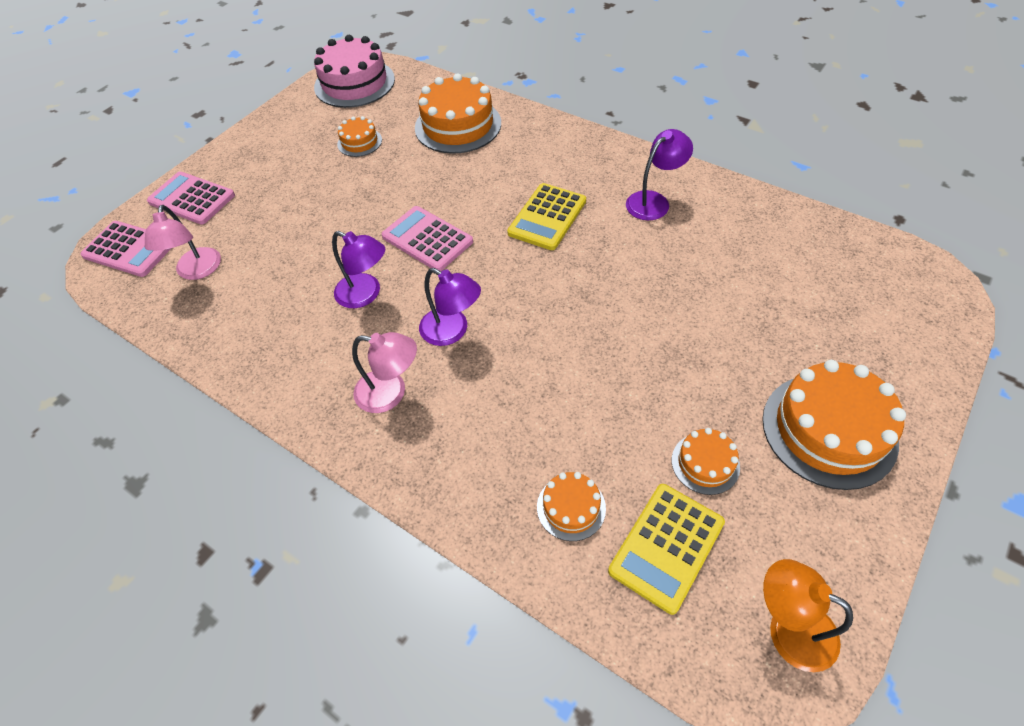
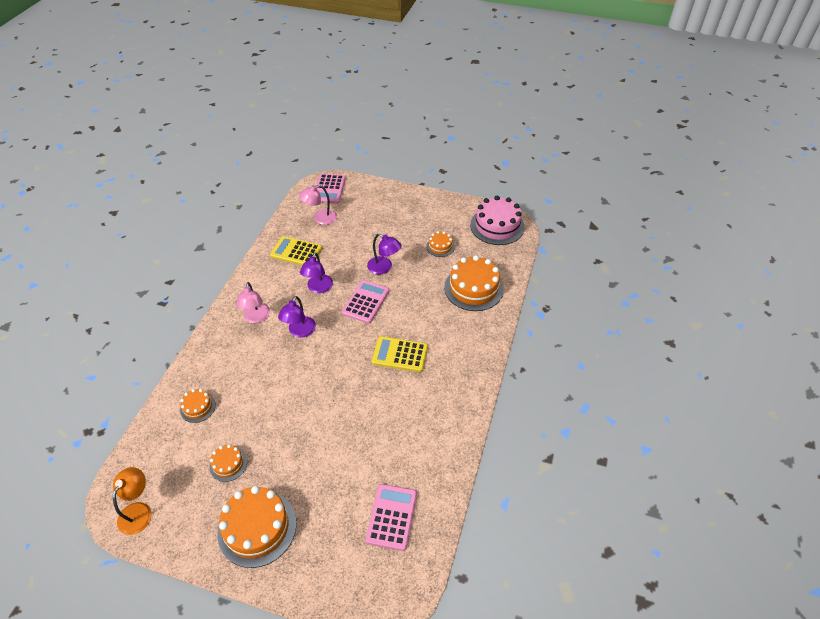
camera: 70 degrees right, 5 degrees down
pink calculator [147,172,235,225] -> pink calculator moved to [366,484,417,551]
yellow calculator [608,484,725,615] -> yellow calculator moved to [270,236,322,265]
purple lamp [626,129,693,220] -> purple lamp moved to [367,234,402,274]

